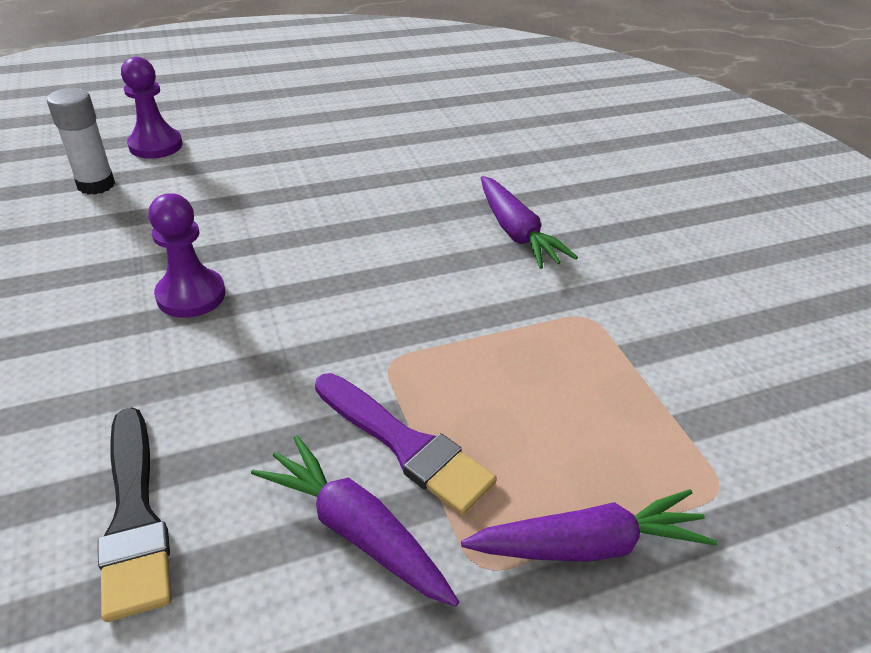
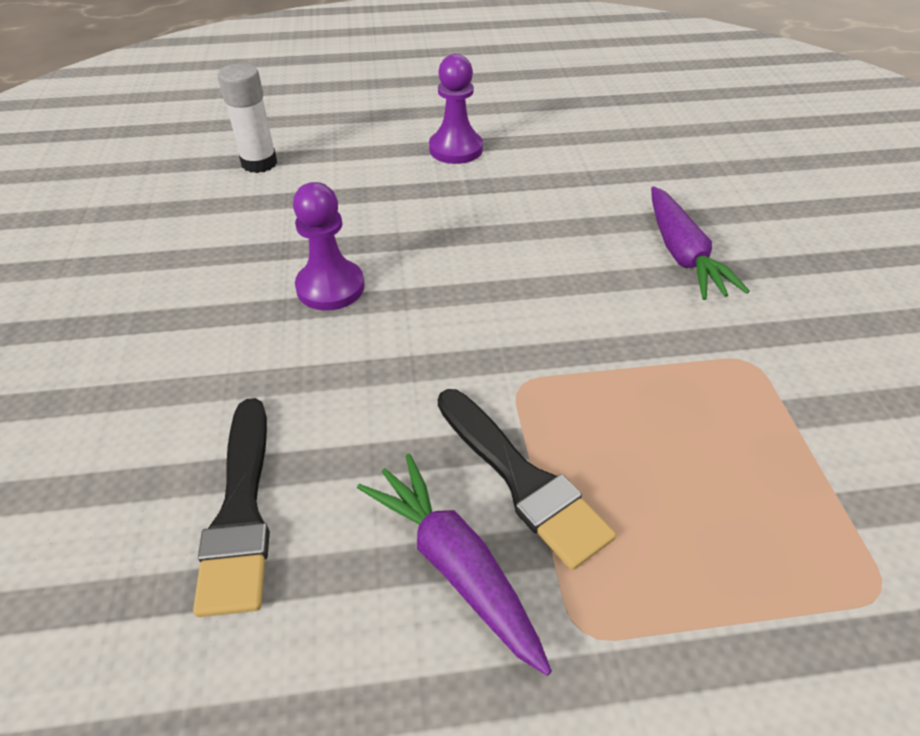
camera: 15 degrees right, 5 degrees up
purple pawn [121,57,182,159] -> purple pawn moved to [429,54,483,164]
purple brush [315,373,497,515] -> black brush [438,389,616,570]
purple carrot [461,489,718,562] -> none

